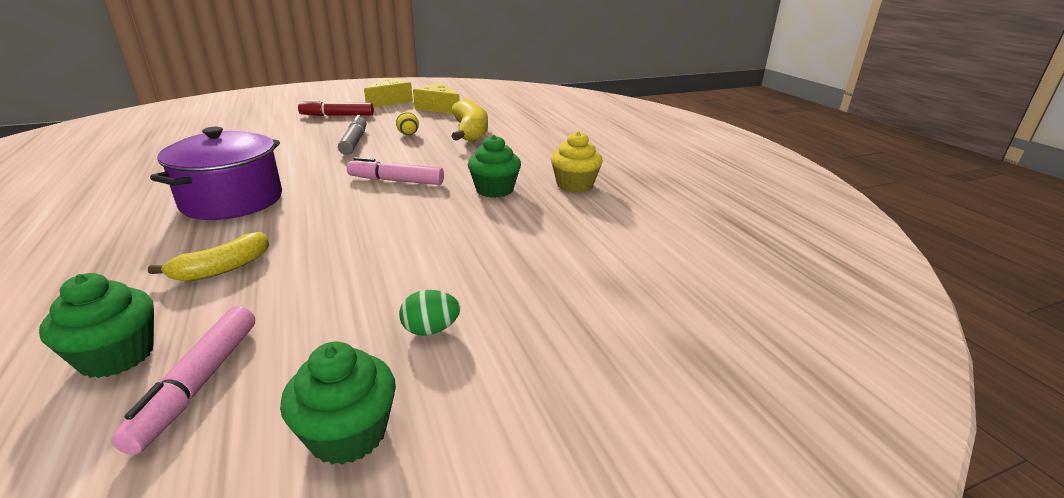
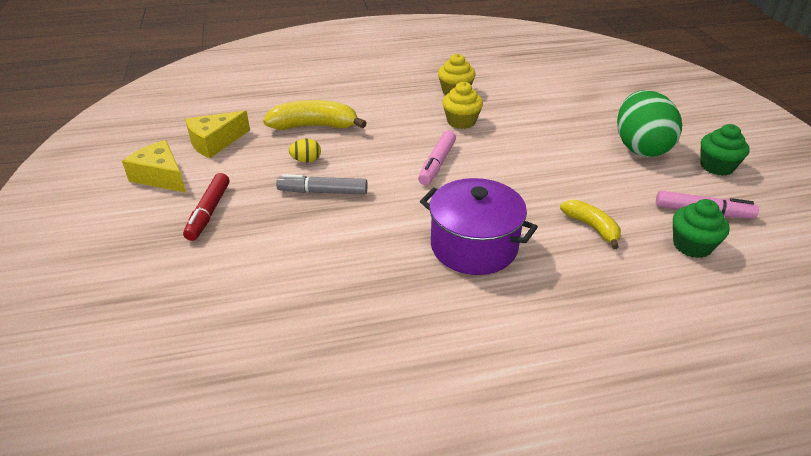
camera: 80 degrees left, 10 degrees up
green egg [399,290,460,336] -> green egg [617,90,682,157], size x2.50
green cupcake [468,135,521,198] -> yellow cupcake [442,82,483,129]

